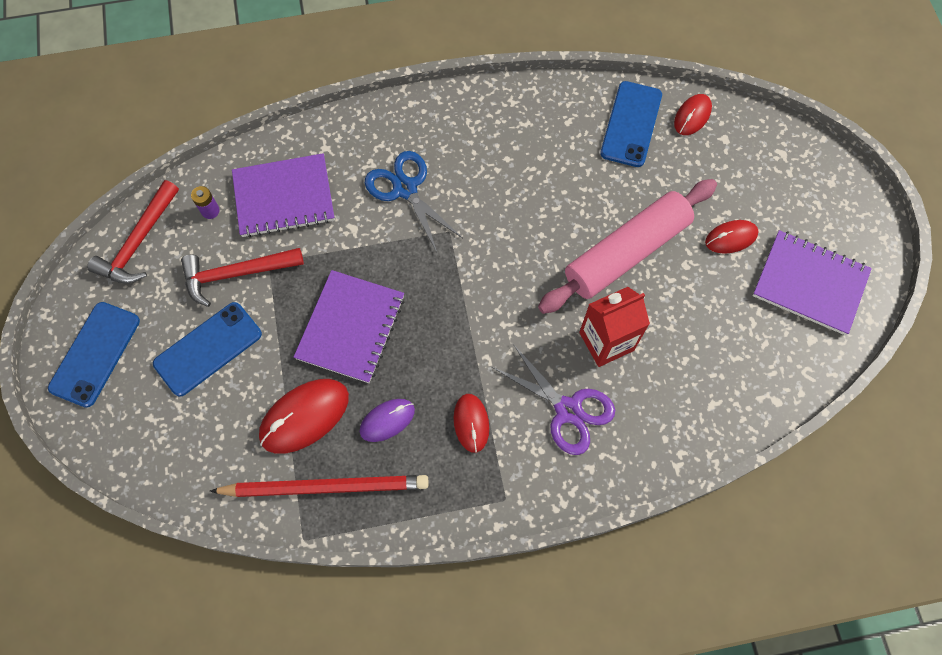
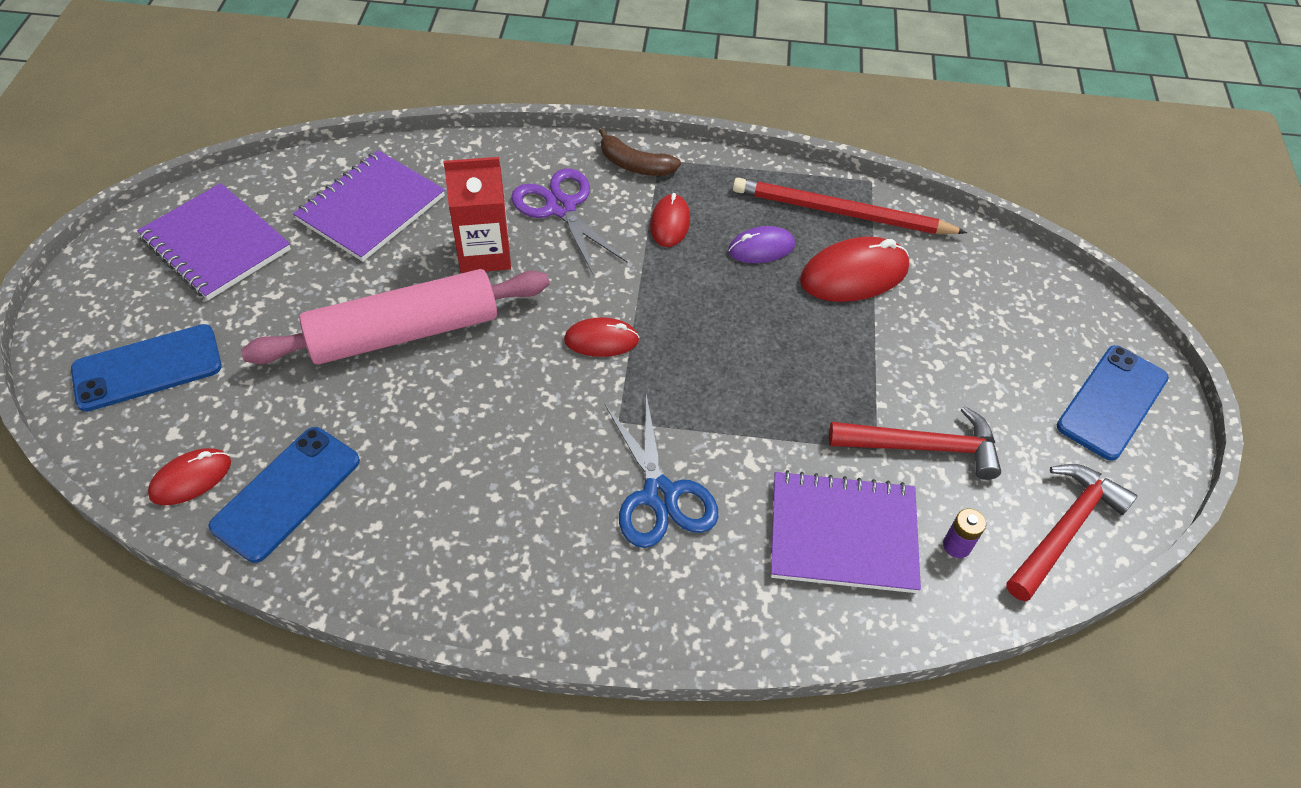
camera: 165 degrees left, 15 degrees down
blue phone [153,302,262,397] -> blue phone moved to [71,324,222,412]
purple notebook [294,270,404,383] -> purple notebook moved to [293,150,445,262]
red mouse [705,220,759,254] -> red mouse moved to [564,317,639,357]
none -> brown banana [599,128,681,176]

